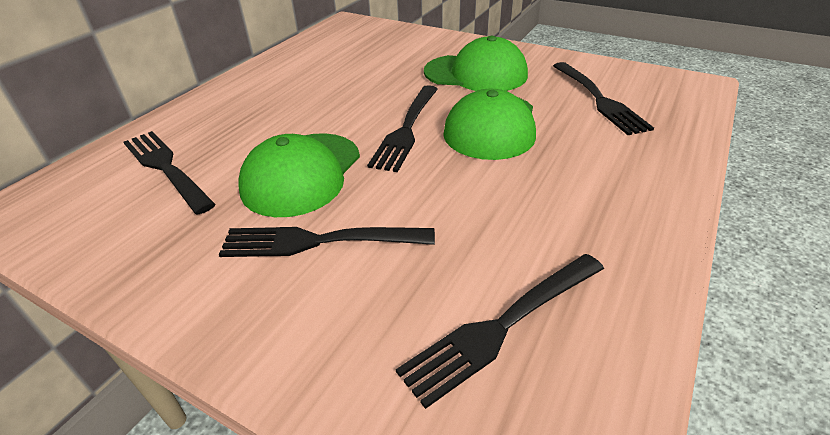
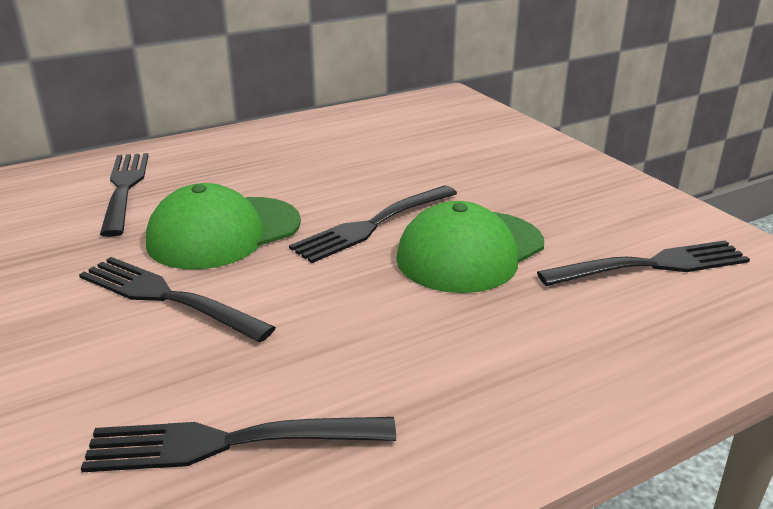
camera: 30 degrees right, 10 degrees down
green cap [424,36,528,91] -> none
black fork [553,62,654,135] -> black fork turned 120 degrees counterclockwise [537,240,750,286]

